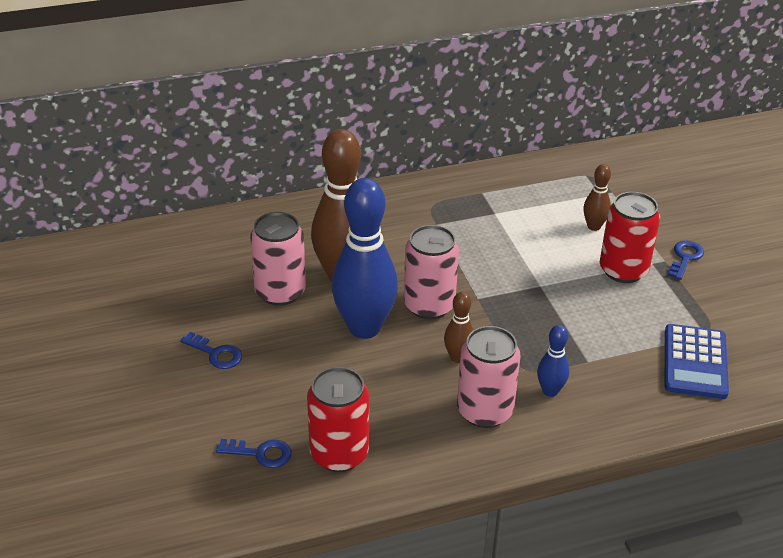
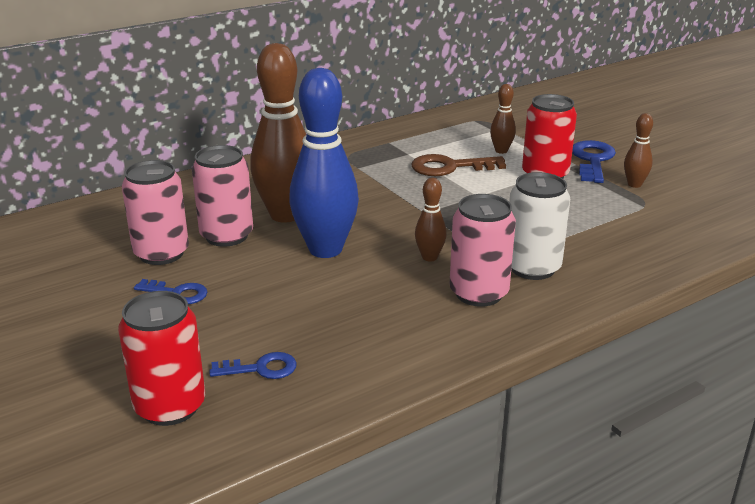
camera: 15 degrees left, 10 degrees down
red can [307,367,369,472] -> red can moved to [118,291,205,426]
pink can [404,225,459,319] -> pink can moved to [122,160,189,265]
blue bowling pin [537,325,569,397] -> white can [509,172,570,280]
blue calculator [665,324,729,399] -> none
blue key [668,241,704,280] -> blue key [572,140,616,183], size x1.61
none -> brown key [411,154,506,176]
none -> brown bowling pin [624,113,653,188]

